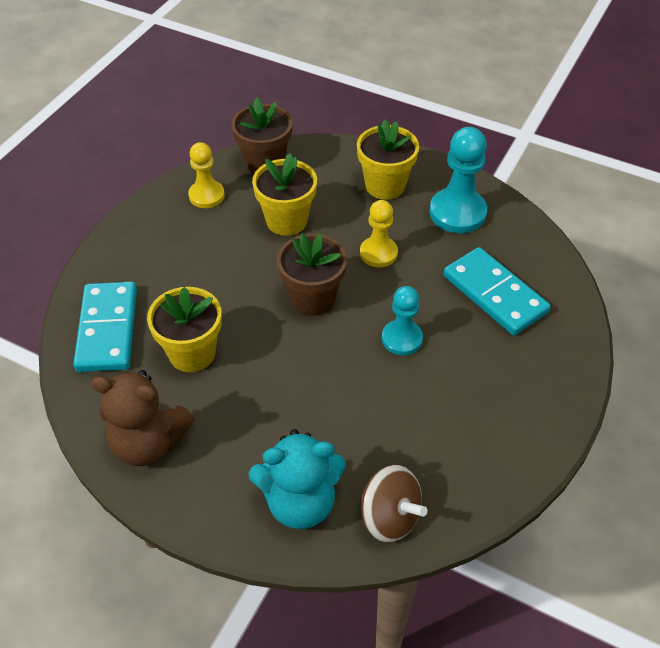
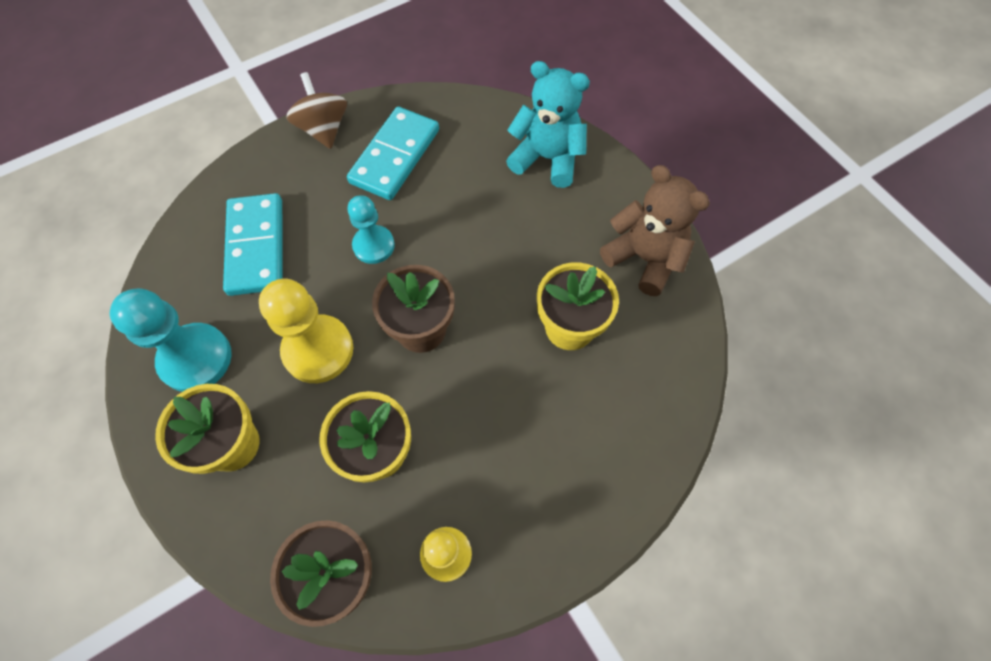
camera: 150 degrees left, 15 degrees up
turquoise domino [73,282,137,372] -> turquoise domino moved to [347,107,439,200]
yellow pawn [360,200,398,267] -> yellow pawn [259,279,353,383], size x1.56
brown spinning top [360,465,427,543] -> brown spinning top moved to [286,72,347,149]

